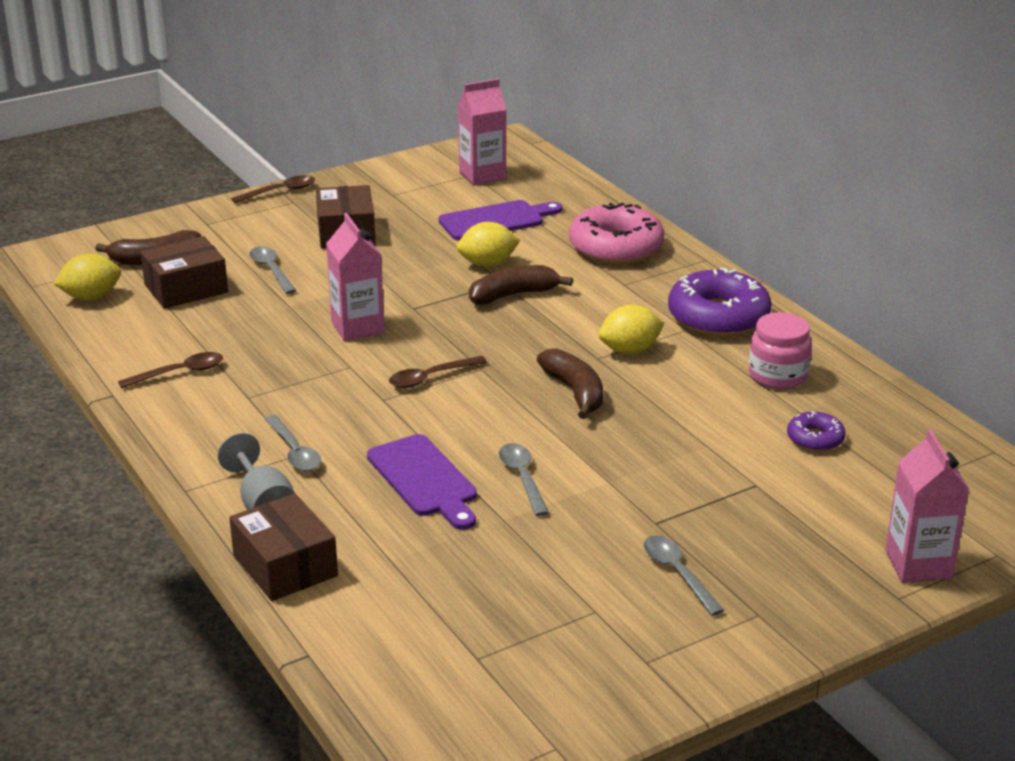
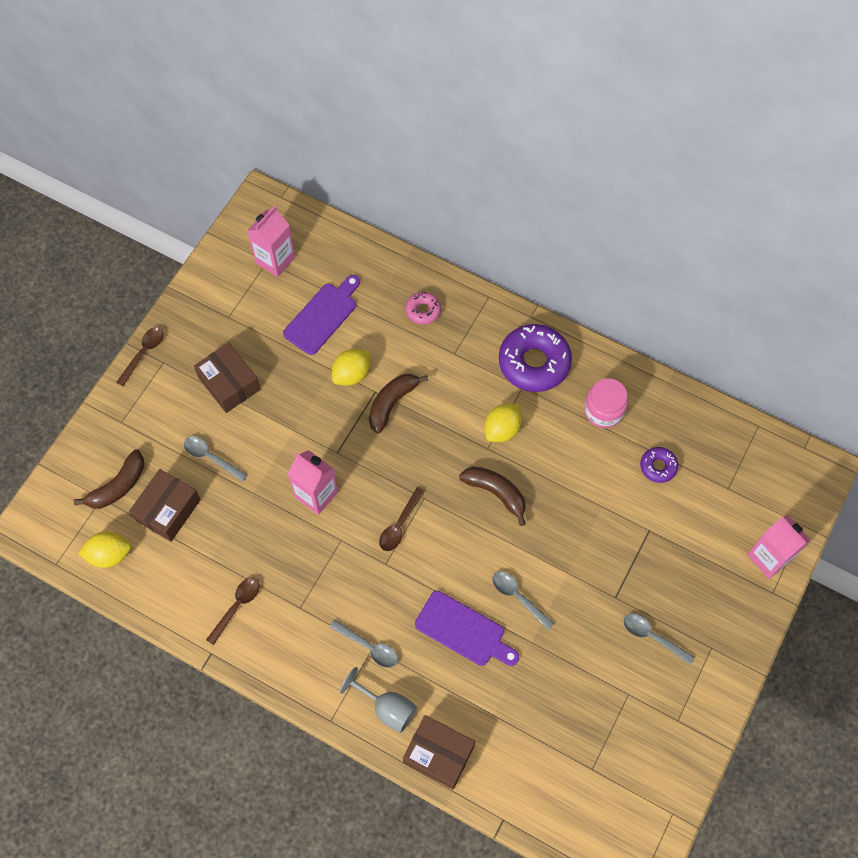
camera: 30 degrees left, 35 degrees up
yellow lemon [53,254,121,300] -> yellow lemon turned 45 degrees clockwise [78,531,131,568]
pink donut [569,202,664,264] -> pink donut [406,292,441,324], size x0.50

